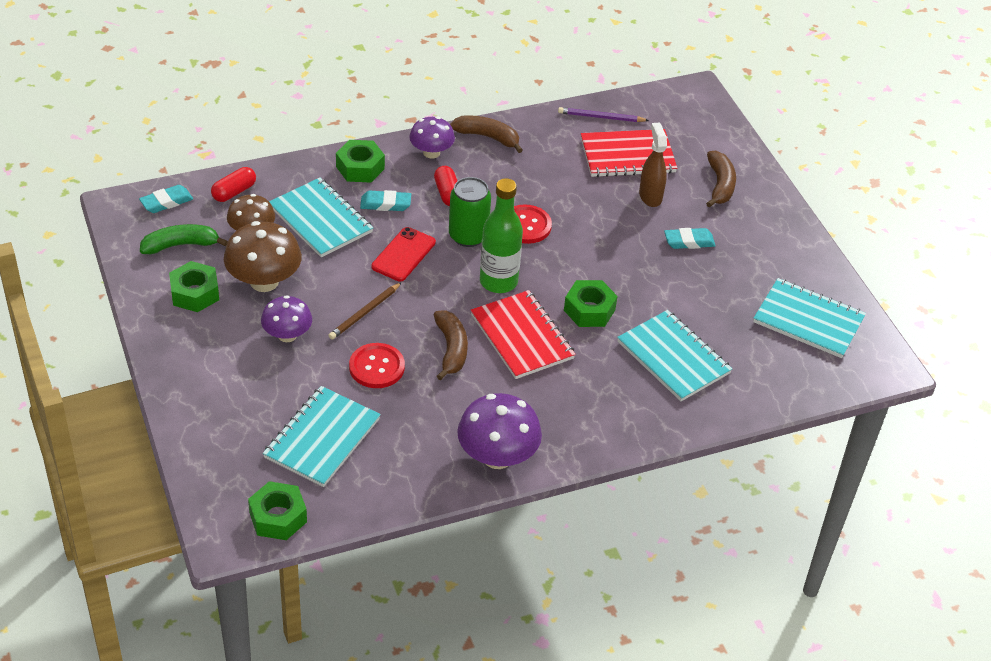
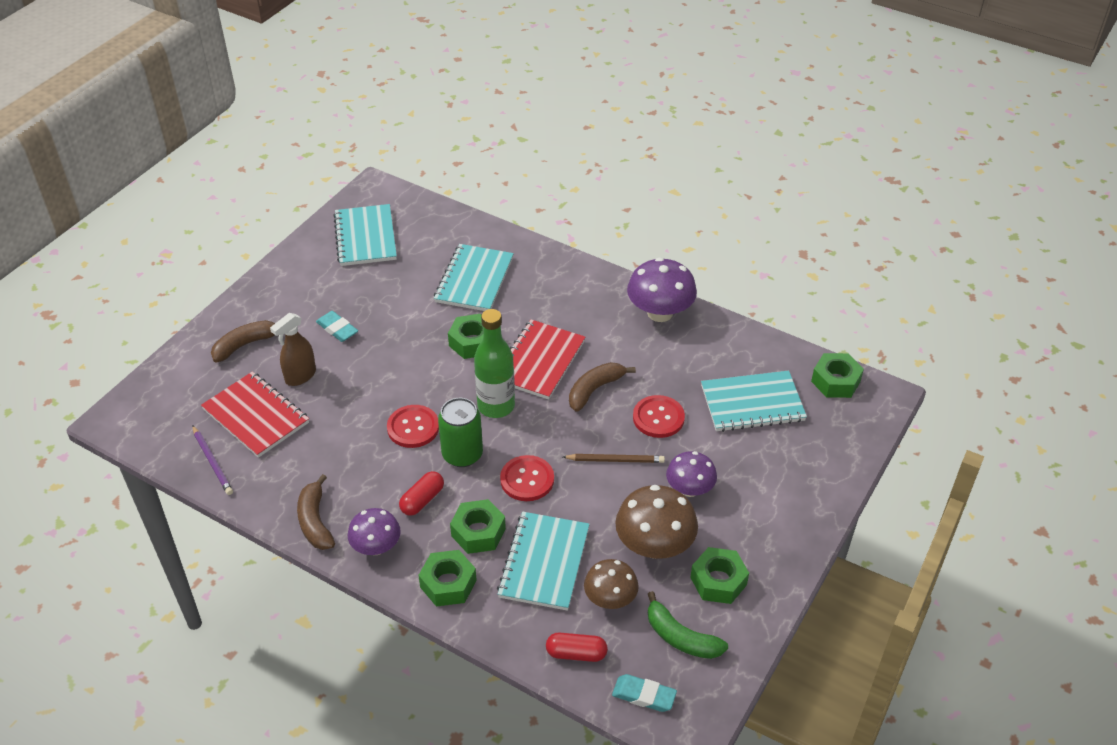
camera: 125 degrees left, 0 degrees up
turquoise eraser [360,190,411,211] -> green nut [450,499,506,554]
red phone [371,227,436,281] -> red button [500,455,554,501]

